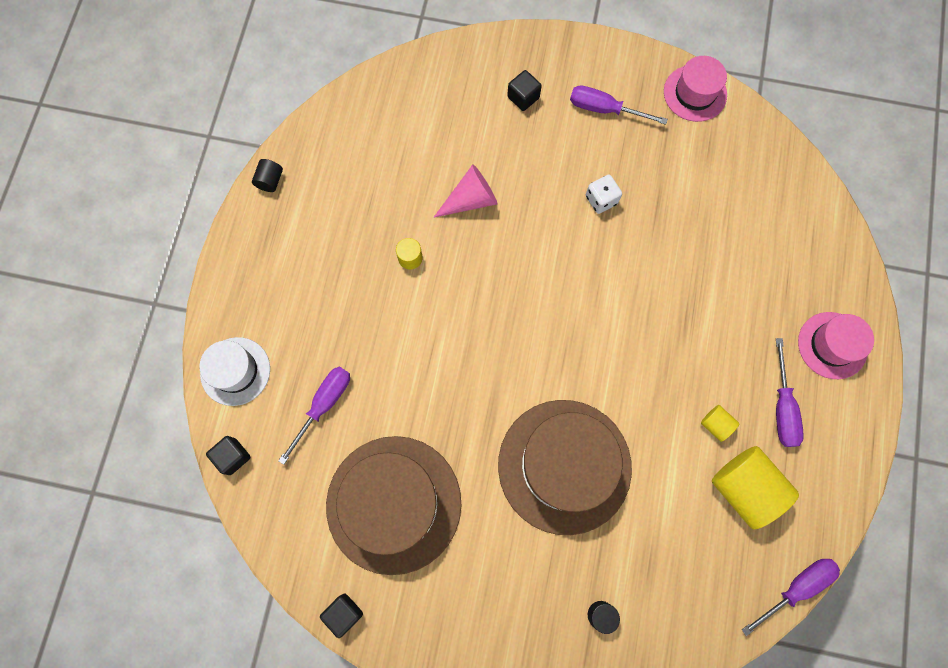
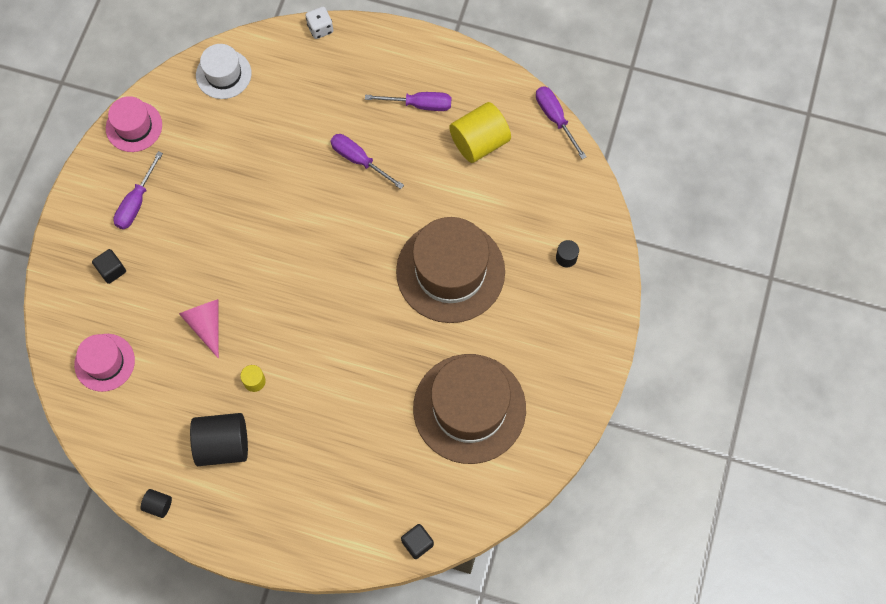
camera: 85 degrees left, 5 degrees down
white hat [199,337,270,406] -> white hat moved to [196,44,251,99]
purple screwdriver [278,367,350,465] -> purple screwdriver moved to [330,134,404,189]
black cube [320,593,363,638] -> none
white dice [586,175,622,214] -> white dice moved to [306,7,333,39]
yellow cylinder [701,405,739,442] -> none
pink hat [798,312,874,379] -> pink hat moved to [74,334,135,392]
none -> black cylinder [190,413,248,466]

